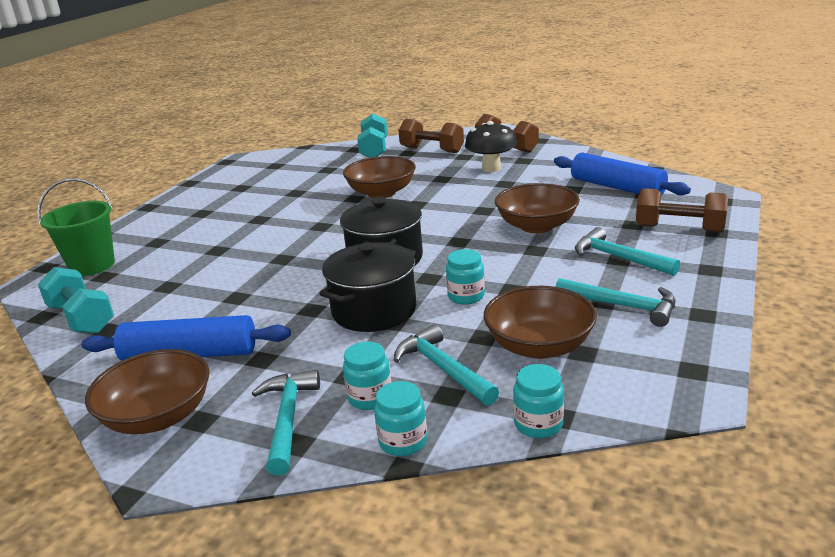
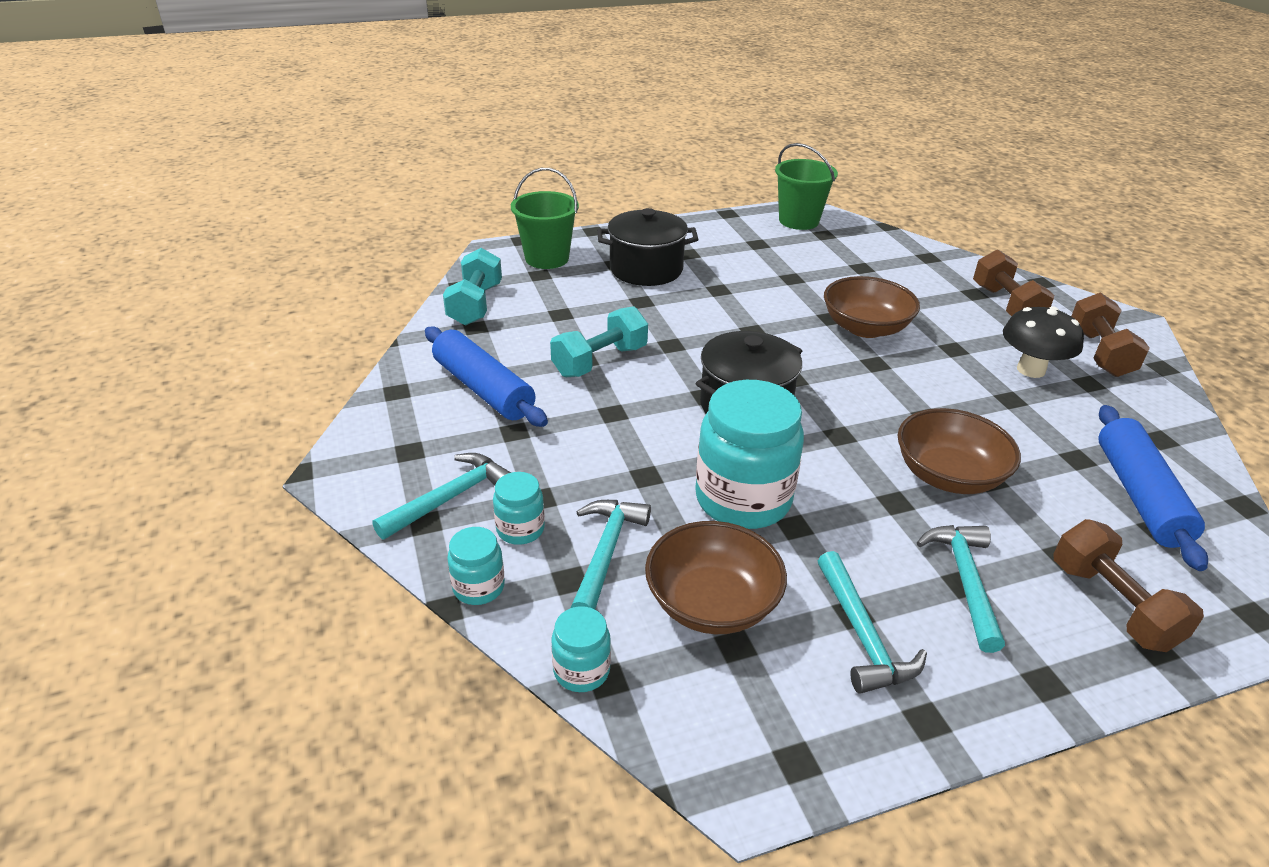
camera: 45 degrees right, 10 degrees up
brown bowl [85,349,210,434] -> none
black pot [319,242,416,332] -> black pot moved to [597,208,698,286]
turquoise dumbbell [357,114,388,158] -> turquoise dumbbell moved to [550,306,648,377]
turquoise jar [446,249,485,305] -> turquoise jar [695,380,804,529], size x2.10
none -> green bucket [775,143,838,230]

